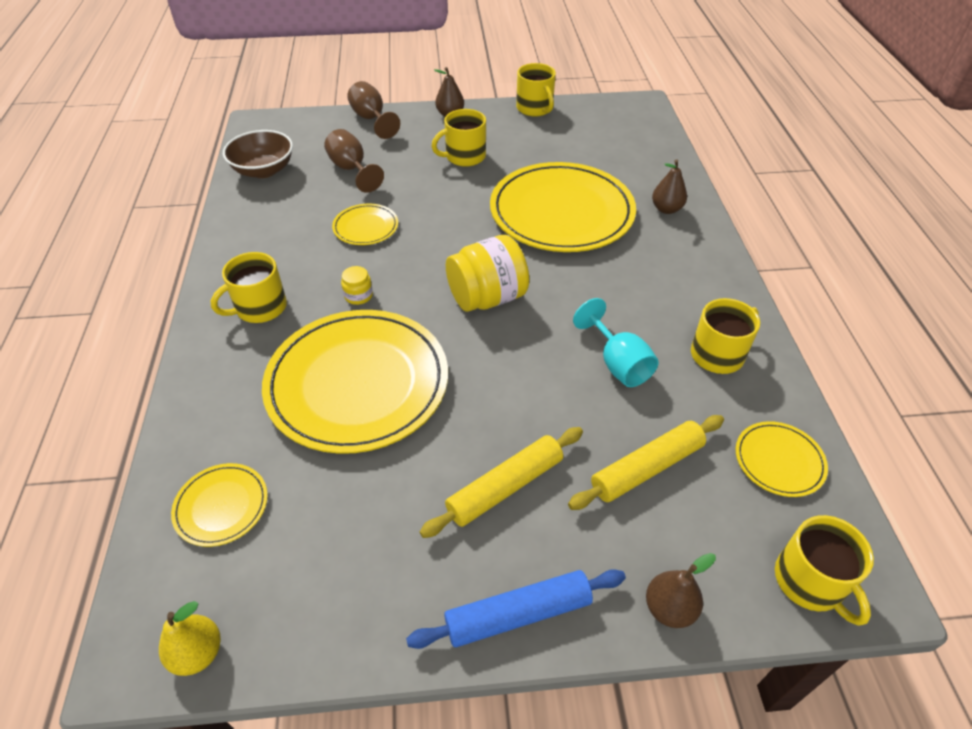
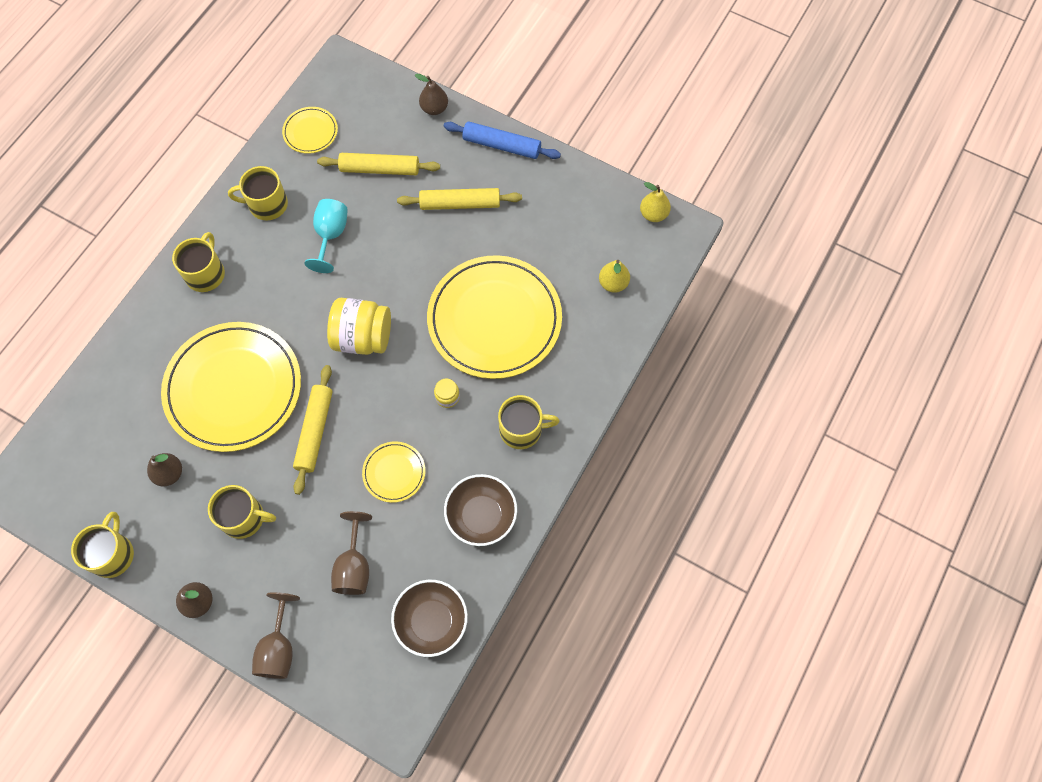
camera: 145 degrees left, 20 degrees up
yellow plate [171,463,268,547] -> yellow pear [599,260,630,293]
brown pear [652,159,687,214] -> brown pear moved to [147,453,182,486]
yellow mug [775,515,874,626] -> yellow mug moved to [172,232,225,292]
none -> yellow rolling pin [293,365,333,495]
none -> brown bowl [444,474,517,546]

